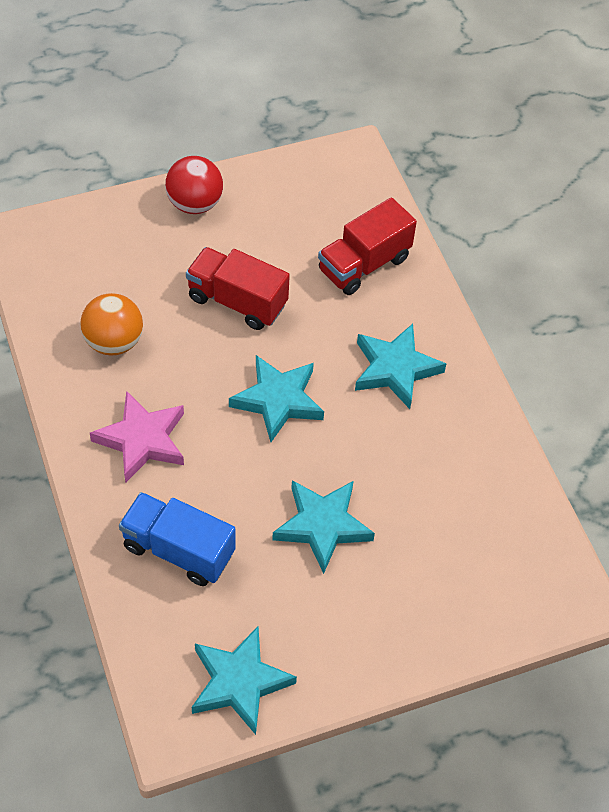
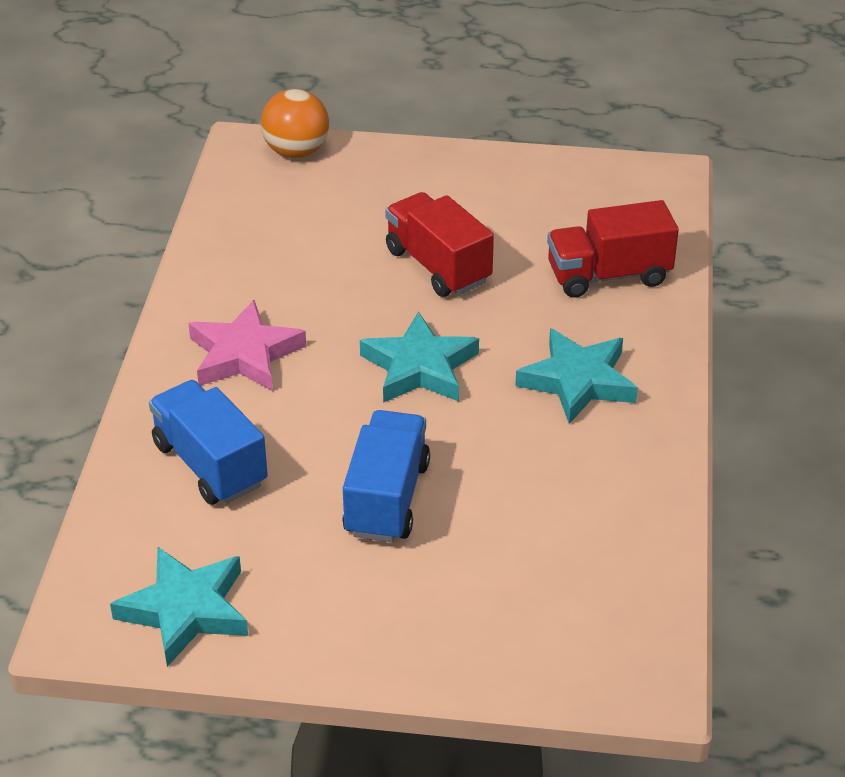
camera: 30 degrees right, 15 degrees down
orange ball [80,293,143,356] -> orange ball moved to [261,89,329,158]
red ball [165,156,223,214] -> none
turquoise star [272,480,375,574] -> blue truck [342,410,430,542]

